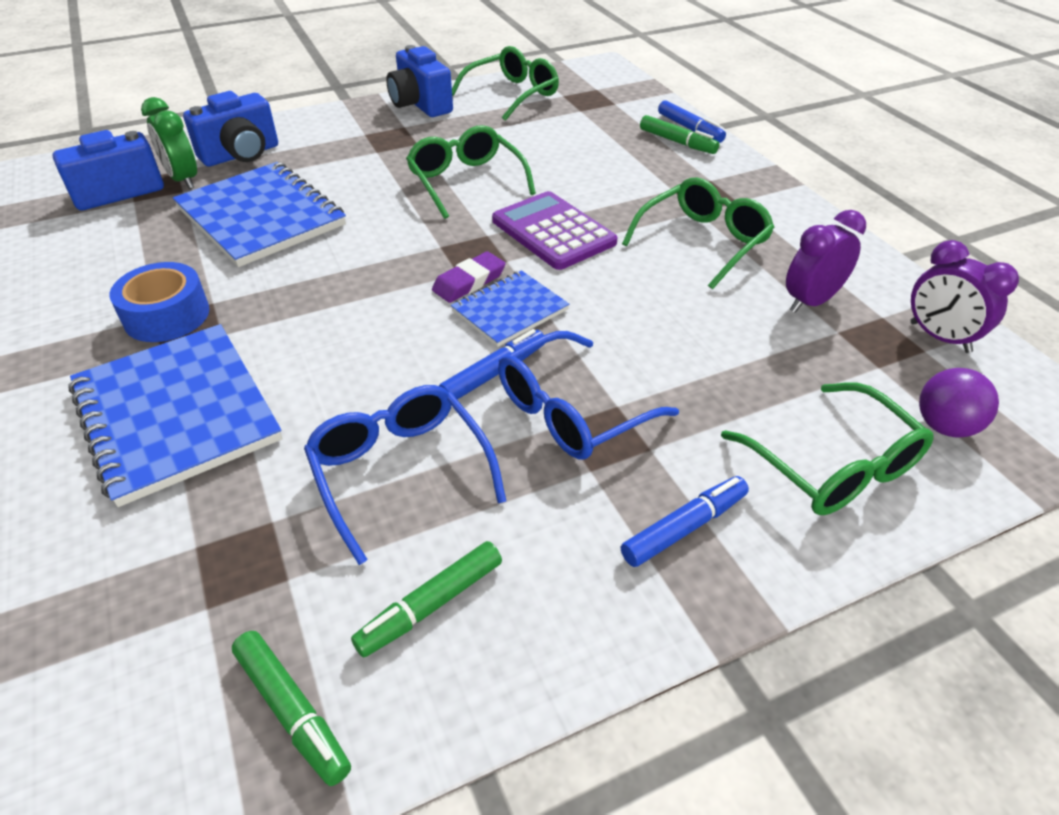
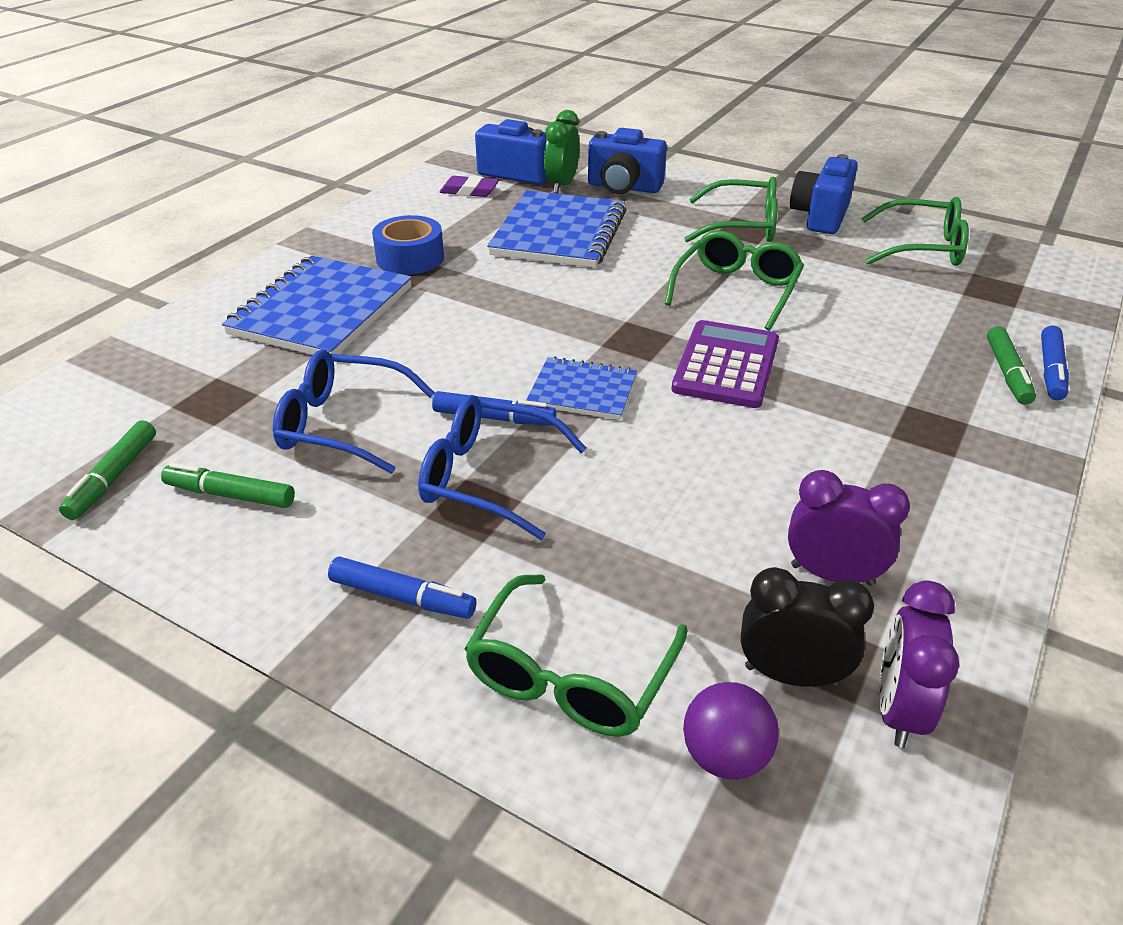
camera: 55 degrees right, 5 degrees down
blue glasses [304,385,506,565] -> blue glasses turned 105 degrees counterclockwise [273,350,435,474]
purple eraser [432,251,506,303] -> purple eraser moved to [440,176,499,197]
green glasses [622,177,775,289] -> green glasses moved to [684,177,778,242]
none -> black clock [741,567,874,687]

